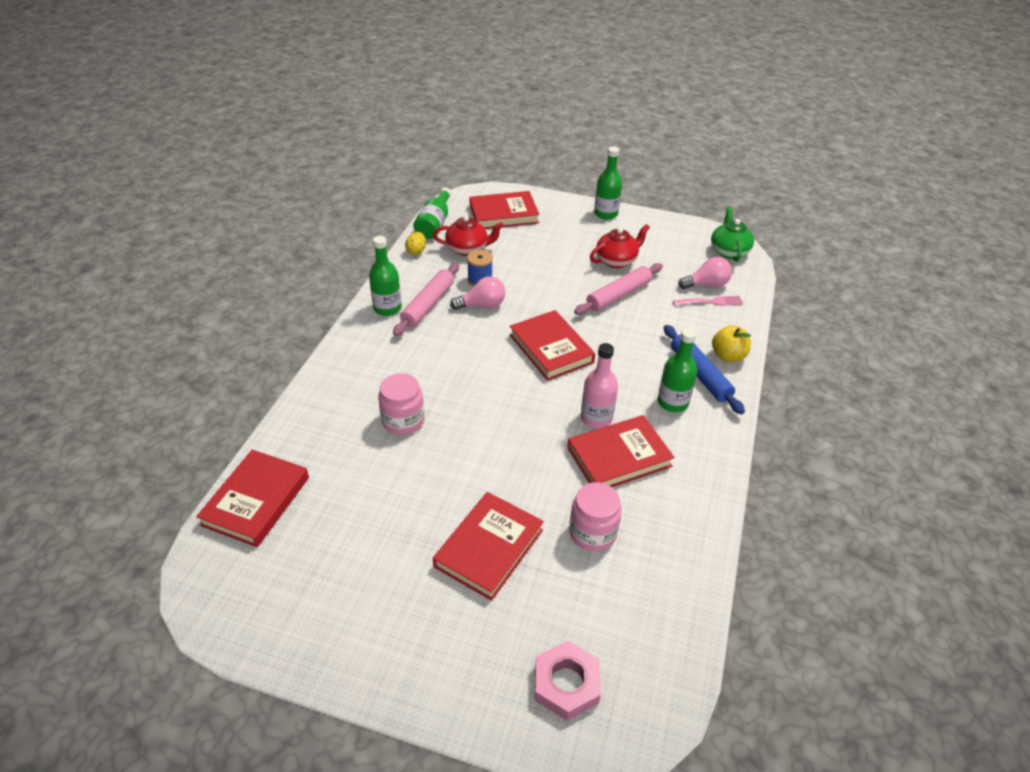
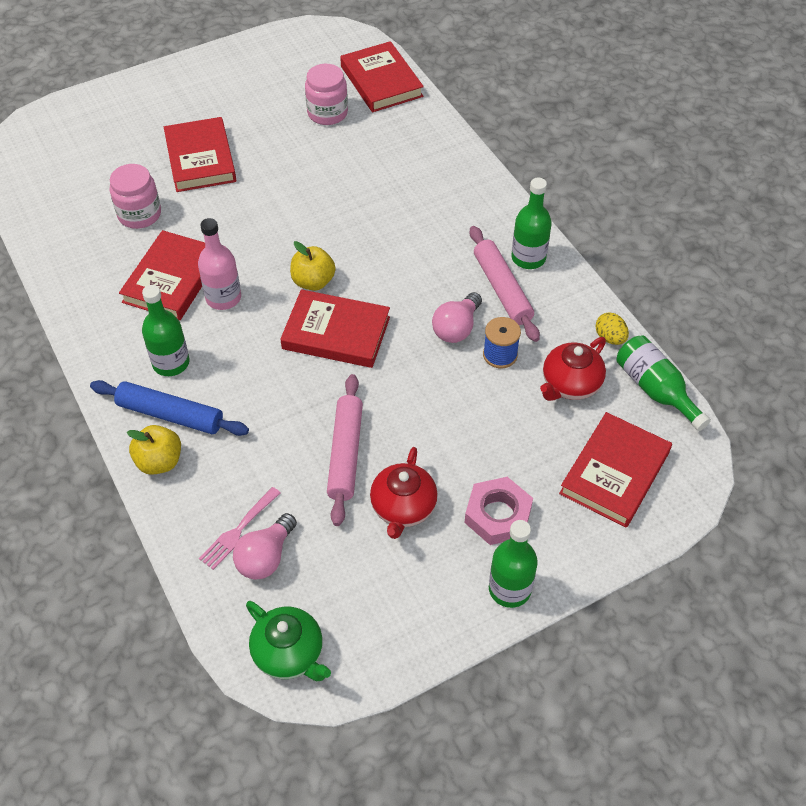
camera: 135 degrees right, 10 degrees up
pink jar [378,373,425,435] -> pink jar moved to [305,64,348,125]
pink nut [535,641,601,721] -> pink nut moved to [465,477,533,545]
none -> yellow apple [290,241,336,291]

